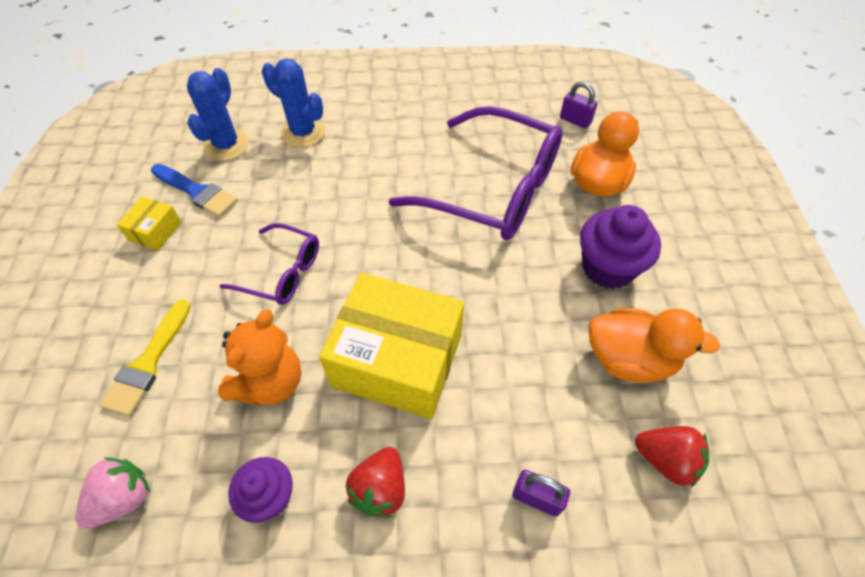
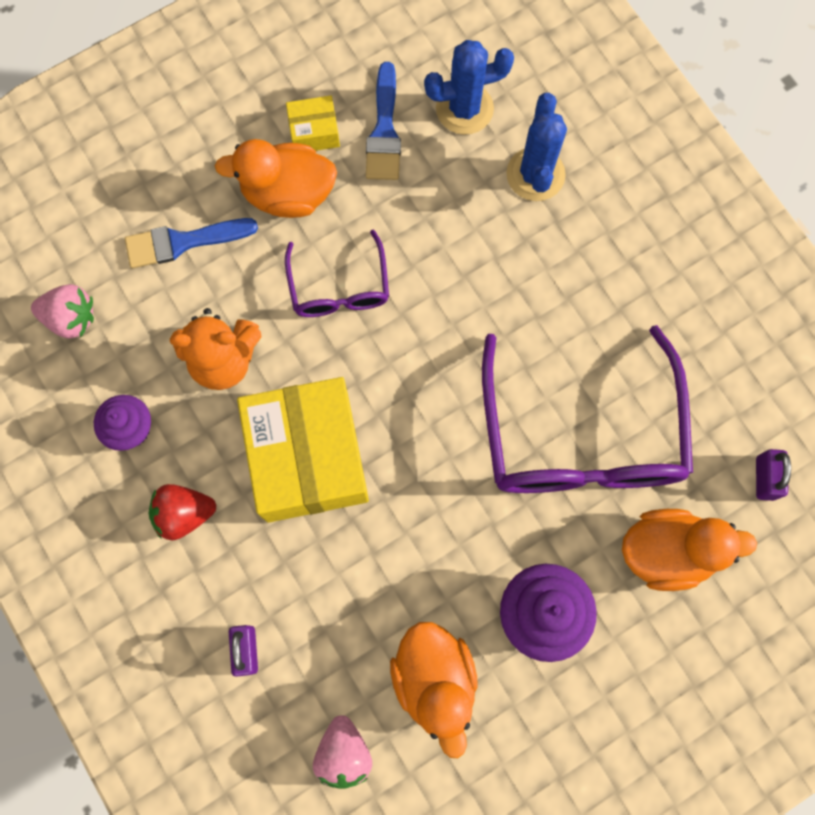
camera: 60 degrees right, 20 degrees up
yellow brush [99,299,191,416] -> blue brush [125,218,258,268]
red strawberry [635,426,709,487] -> pink strawberry [313,715,372,789]
none -> orange duck [215,139,337,218]

